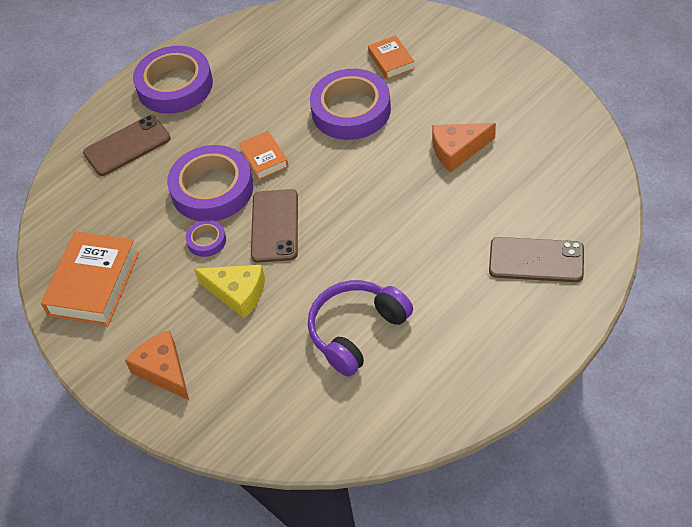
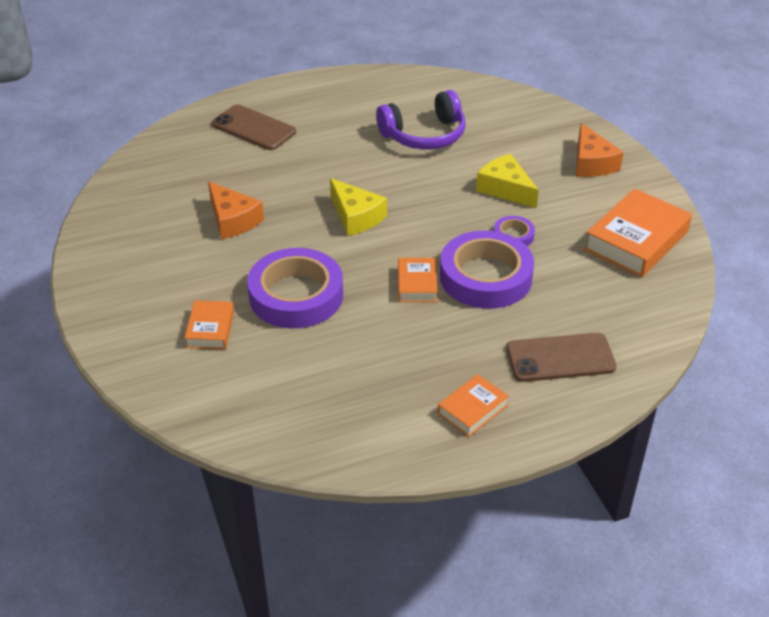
camera: 160 degrees left, 10 degrees down
purple tape [133,46,213,114] -> orange book [438,374,509,437]
brown phone [251,189,298,263] -> none
orange cheese [432,123,496,172] -> orange cheese turned 45 degrees clockwise [208,181,264,239]
none -> yellow cheese [330,178,387,236]

